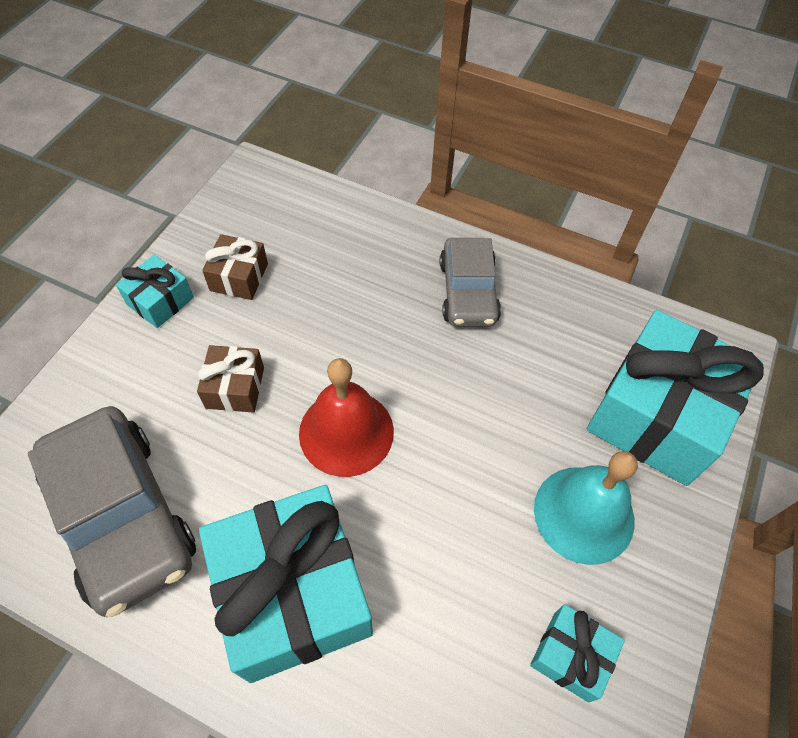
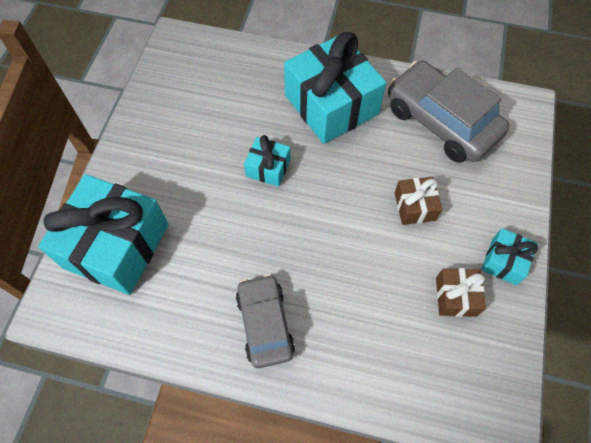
camera: 170 degrees right, 5 degrees up
red bell [299,358,394,477] -> none
turquoise gift [530,604,625,702] -> turquoise gift moved to [244,135,290,187]
turquoise bell [534,451,638,565] -> none

